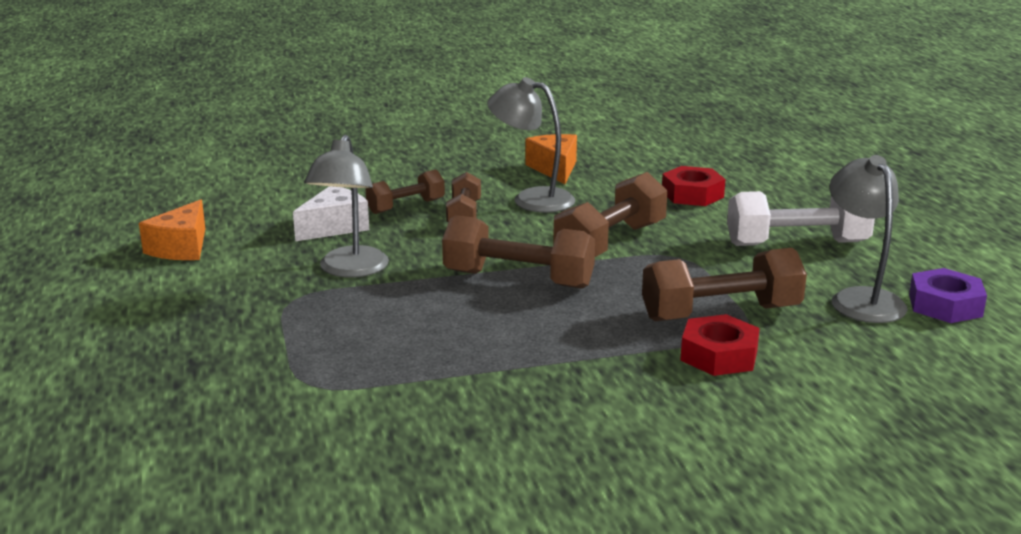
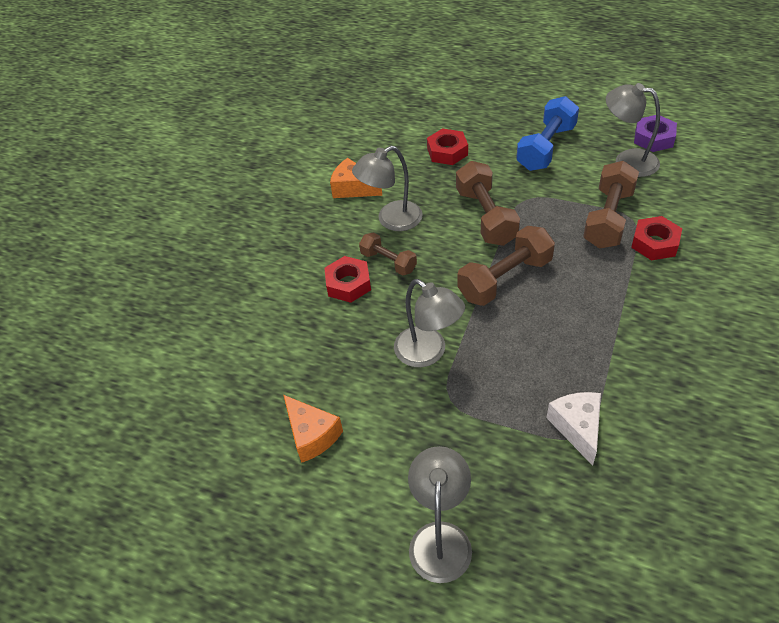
camera: 50 degrees left, 25 degrees up
white cheese [293,186,369,241] -> white cheese moved to [546,392,601,466]
brown dumbbell [365,170,445,214] -> red nut [324,256,371,303]
white dumbbell [727,191,875,246] -> blue dumbbell [516,96,579,171]
none -> grey lamp [408,446,472,583]

